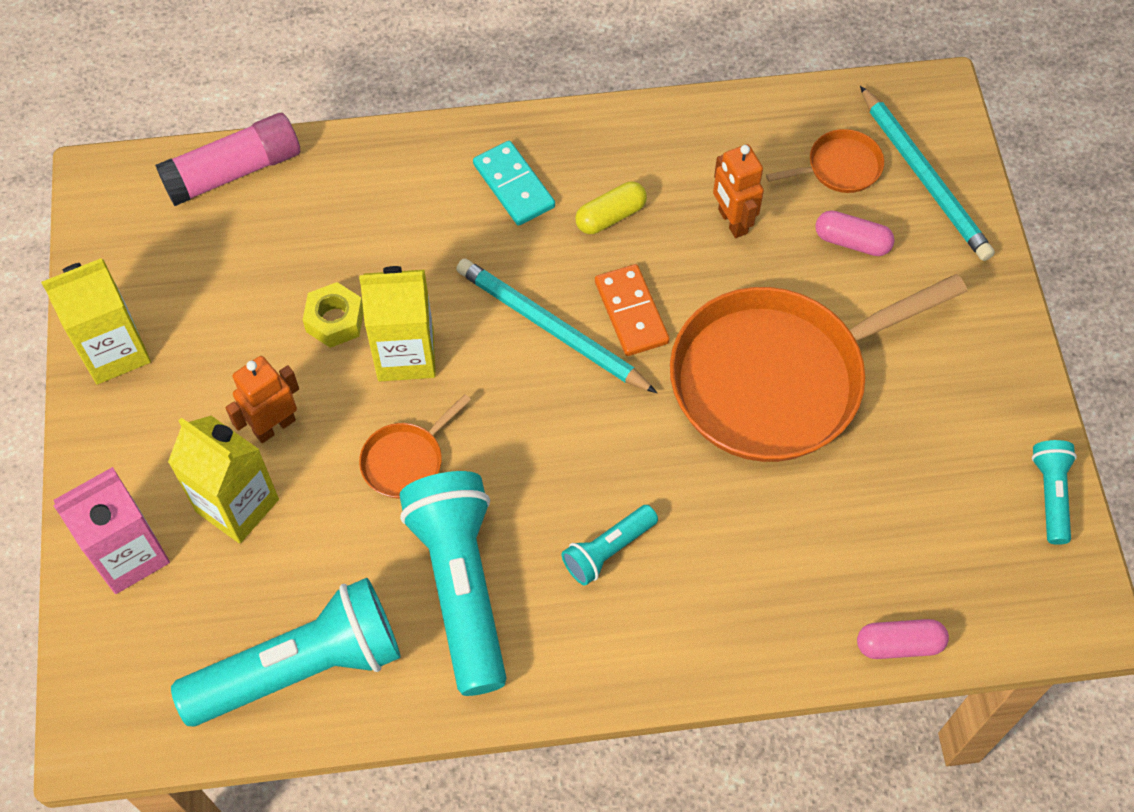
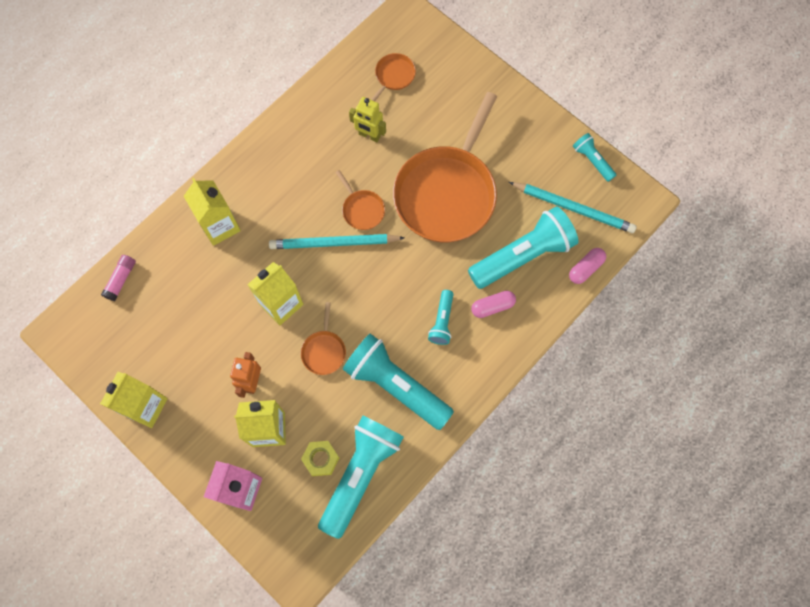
camera: 40 degrees left, 10 degrees up
pink glue stick [155,113,300,206] -> pink glue stick [101,255,136,301], size x0.57
yellow nut [303,282,364,348] -> yellow nut moved to [301,441,339,476]
turquoise domino [473,141,555,226] -> none
yellow capsule [575,181,647,234] -> none
orange domino [595,264,670,356] -> orange pan [335,170,385,230]
orange robot [713,144,764,238] -> yellow robot [349,97,386,142]
pink capsule [815,210,894,256] -> pink capsule moved to [471,291,516,318]
turquoise pencil [860,86,995,261] -> turquoise pencil moved to [509,182,637,233]
none -> yellow carton [184,178,241,246]
none -> turquoise flashlight [468,206,579,289]

